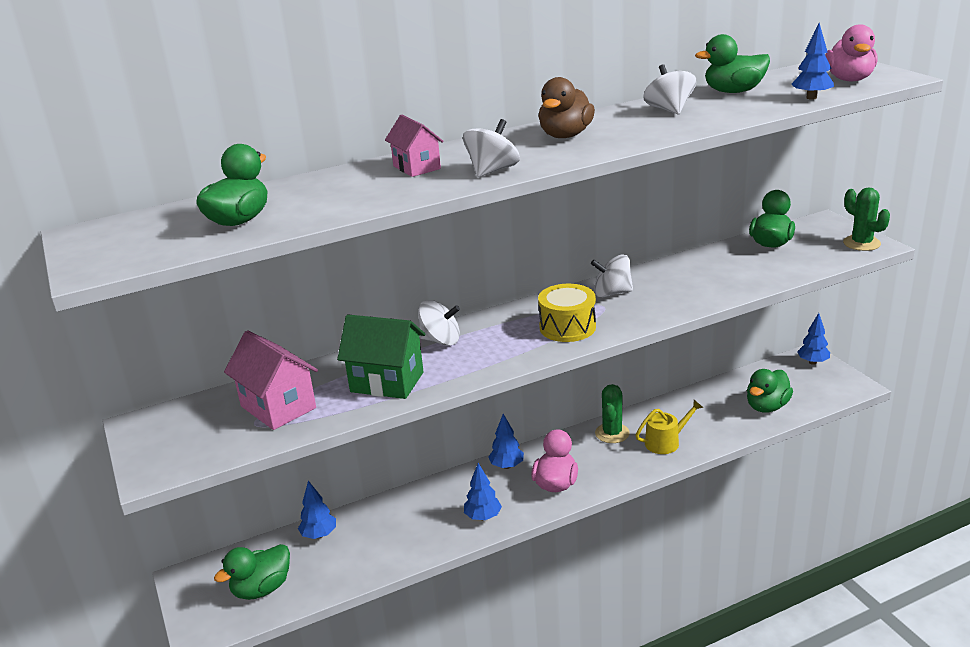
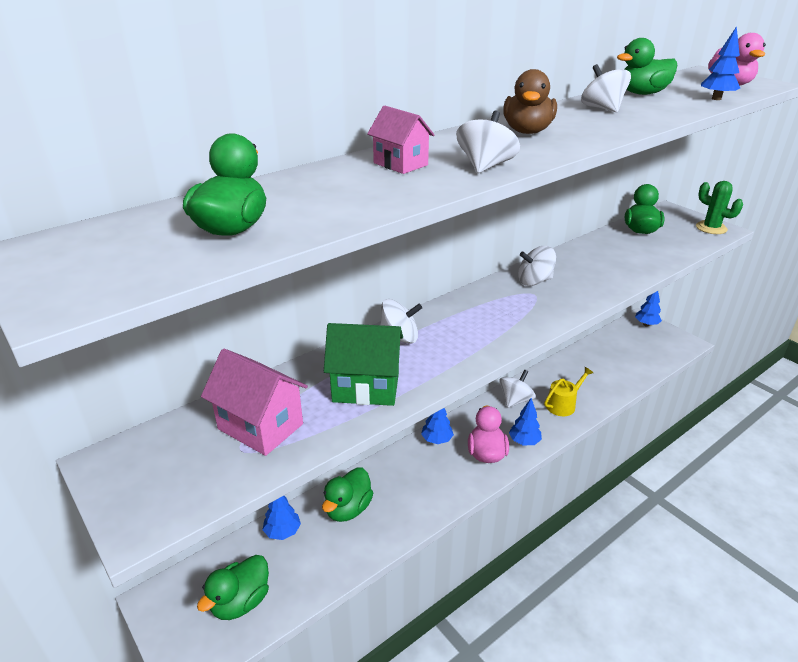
camera: 15 degrees left, 5 degrees up
blue tree [464,463,502,520] -> blue tree moved to [509,398,542,445]
yellow drum [538,284,596,342] -> none
green cactus [595,384,630,443] -> white spinning top [499,370,536,408]
green duck [747,369,793,412] -> green duck moved to [322,467,373,522]

